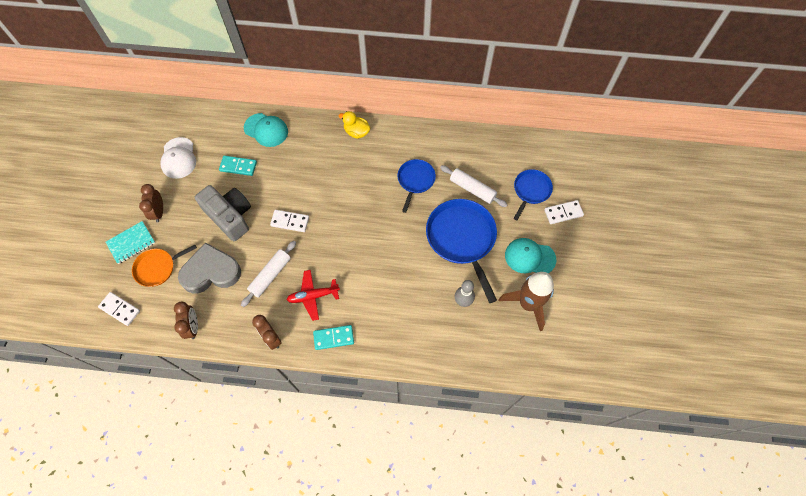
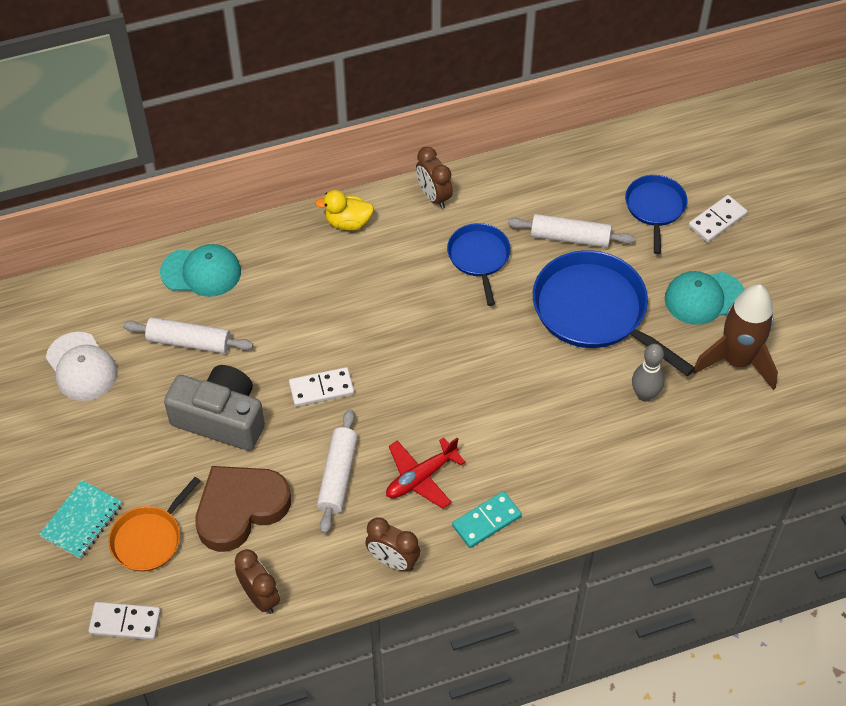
camera: 25 degrees left, 10 degrees down
brown clock [139,184,163,223] -> brown clock moved to [416,147,453,209]
grey heart [178,242,241,293] -> brown heart [195,466,291,552]
turquoise domino [219,156,257,176] -> white rolling pin [123,317,253,354]

